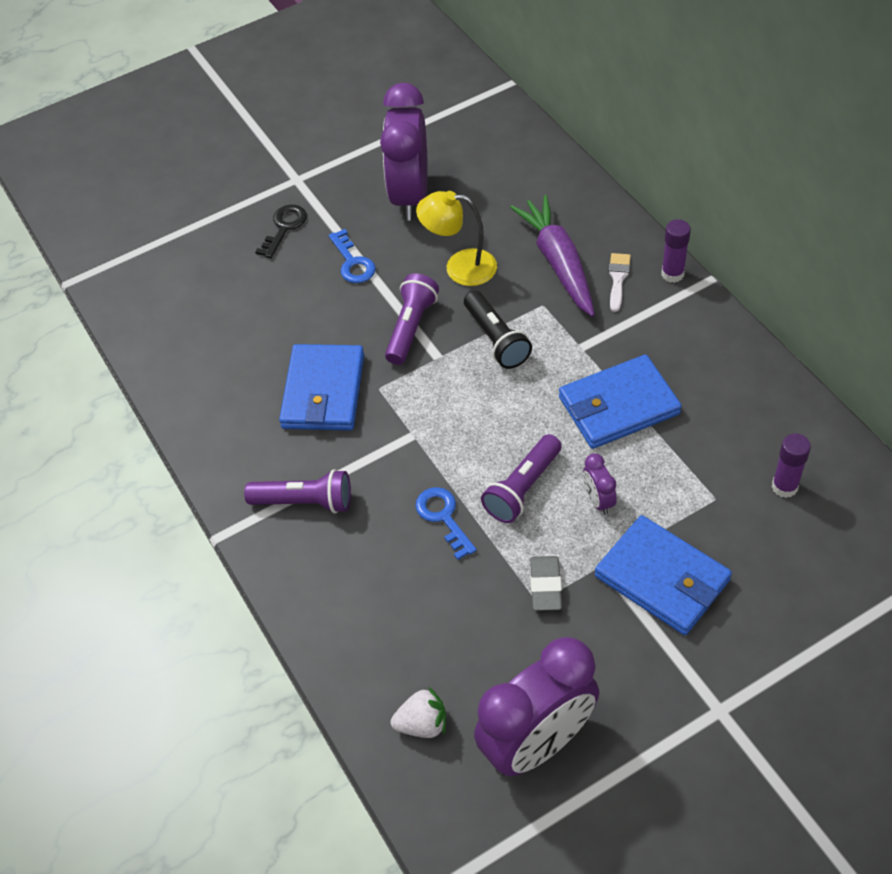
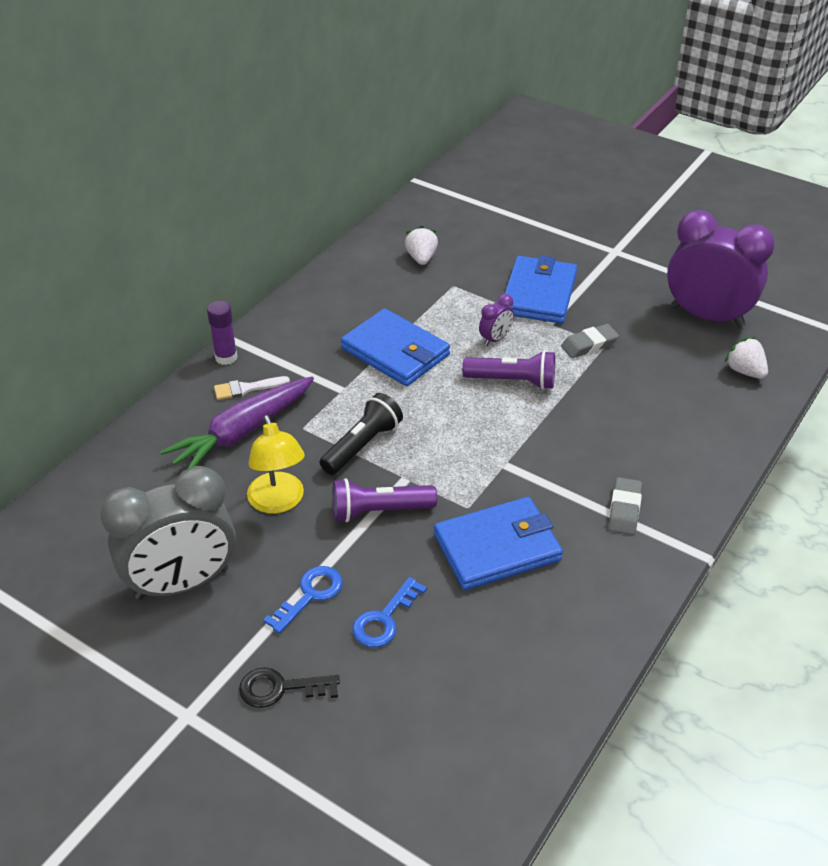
camera: 120 degrees left, 10 degrees down
purple flashlight [244,469,351,513] -> grey eraser [608,477,642,535]
purple clock [380,83,428,221] -> grey clock [100,466,236,600]
blue key [415,487,477,560] -> blue key moved to [352,577,427,647]
purple glue stick [772,434,811,498] -> white strawberry [405,226,438,265]

